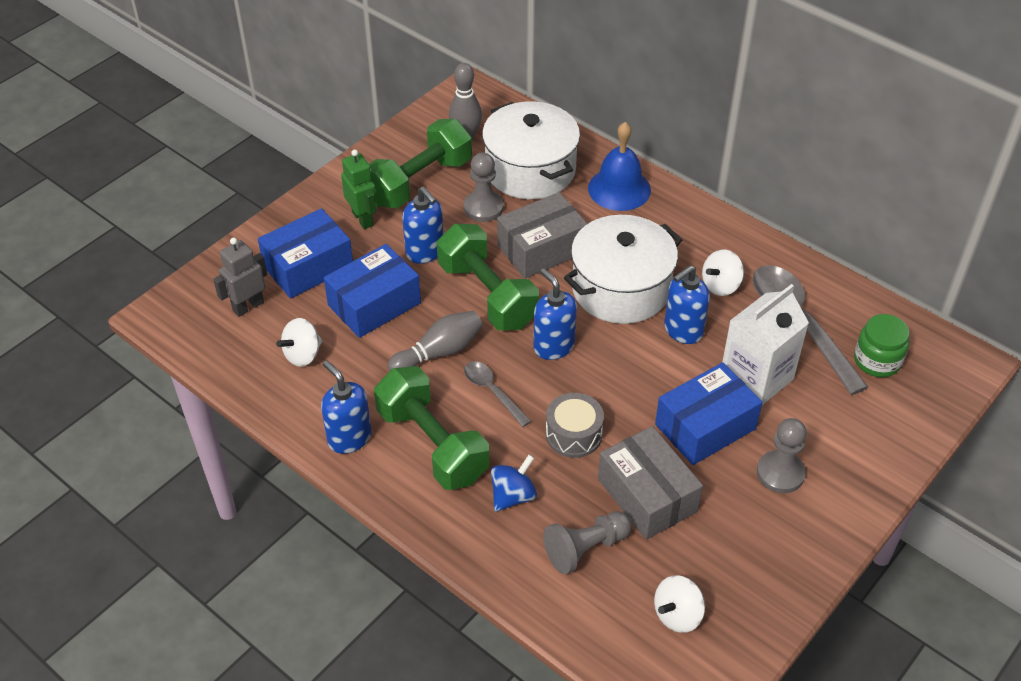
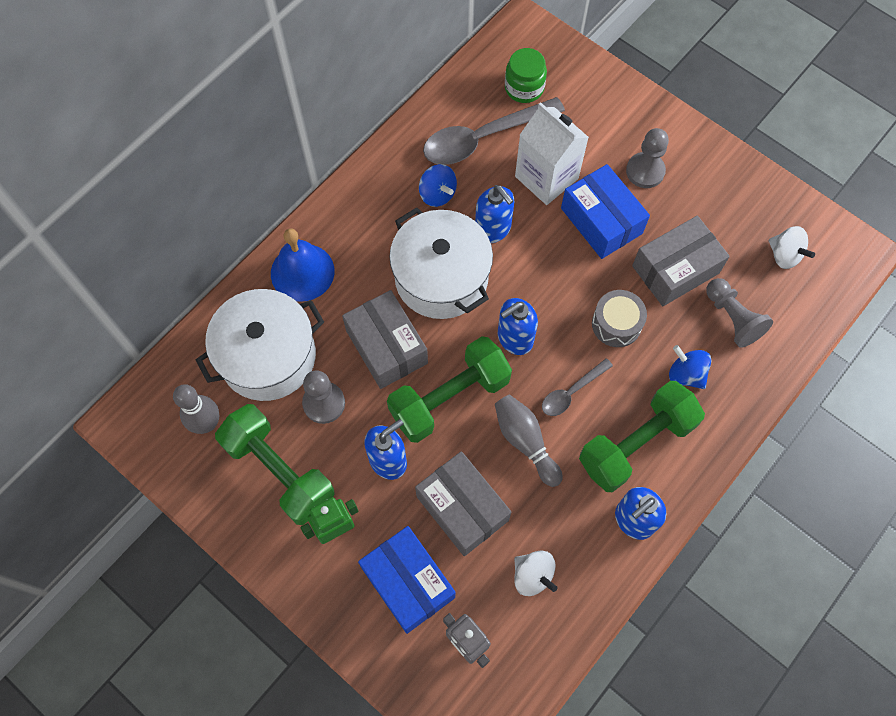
camera: 90 degrees left, 20 degrees up
blue box [324,244,421,338] -> grey box [415,451,511,556]
white spinning top [702,249,744,296] -> blue spinning top [419,164,457,207]

